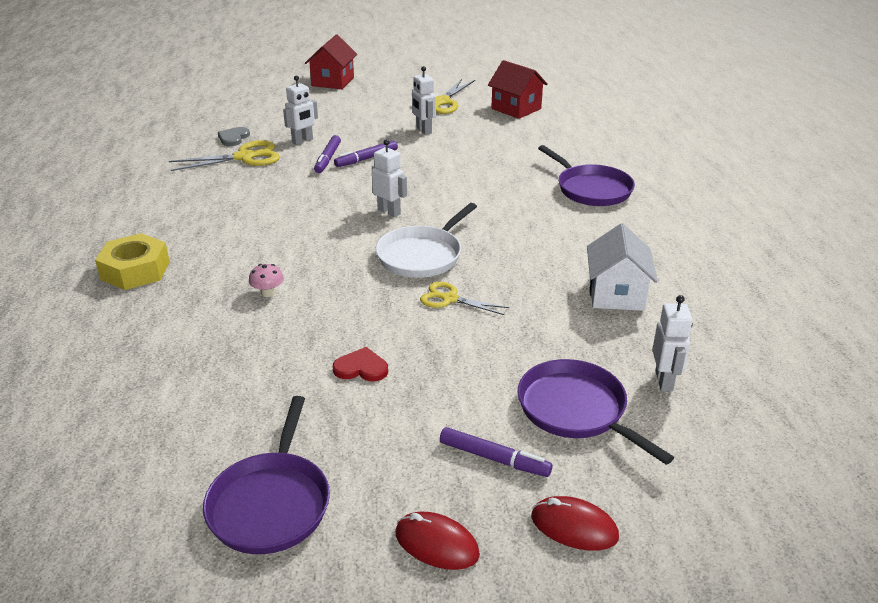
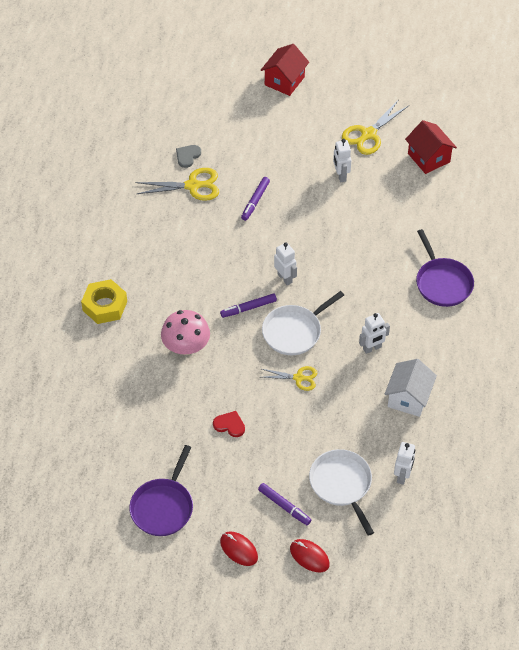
camera: 15 degrees right, 20 degrees up
pink mushroom [249,264,284,297] -> pink mushroom [161,310,210,355], size x2.17
white robot [283,75,318,145] -> white robot moved to [359,313,390,354]
purple marker [334,140,398,167] -> purple marker moved to [220,293,277,318]
yellow scissors [420,282,509,315] -> yellow scissors turned 150 degrees clockwise [262,366,317,391]
purple pan [517,359,674,465] -> white pan [309,449,374,536]

